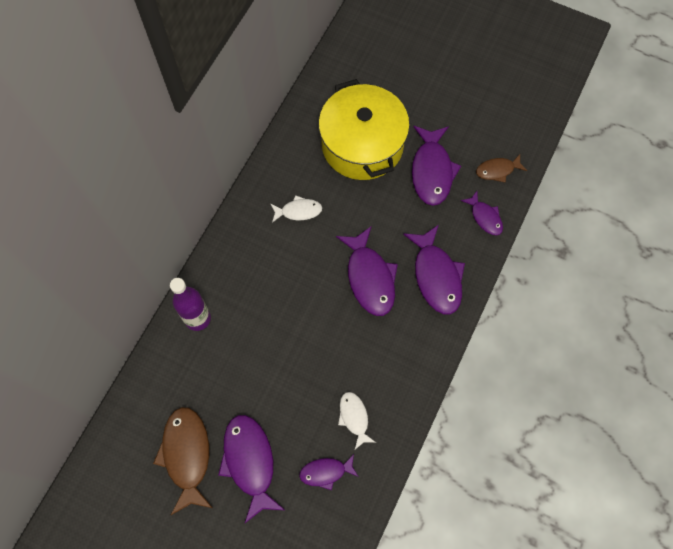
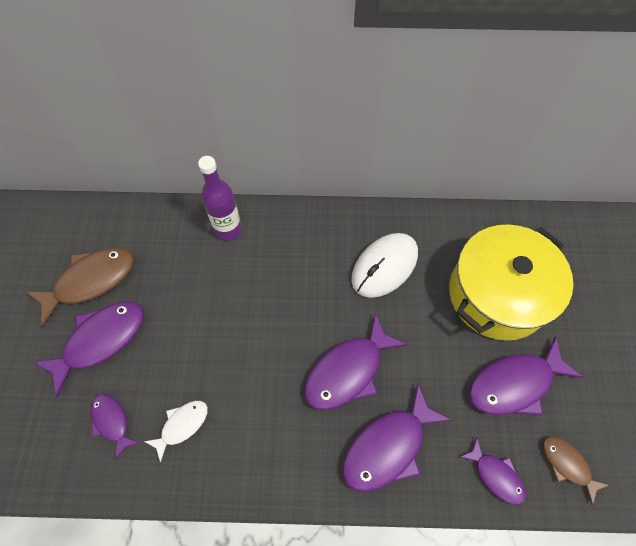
camera: 65 degrees right, 5 degrees down
white fish [271,195,322,223] -> white mouse [351,233,418,298]
purple fish [461,191,503,236] -> purple fish turned 75 degrees counterclockwise [460,438,526,505]

